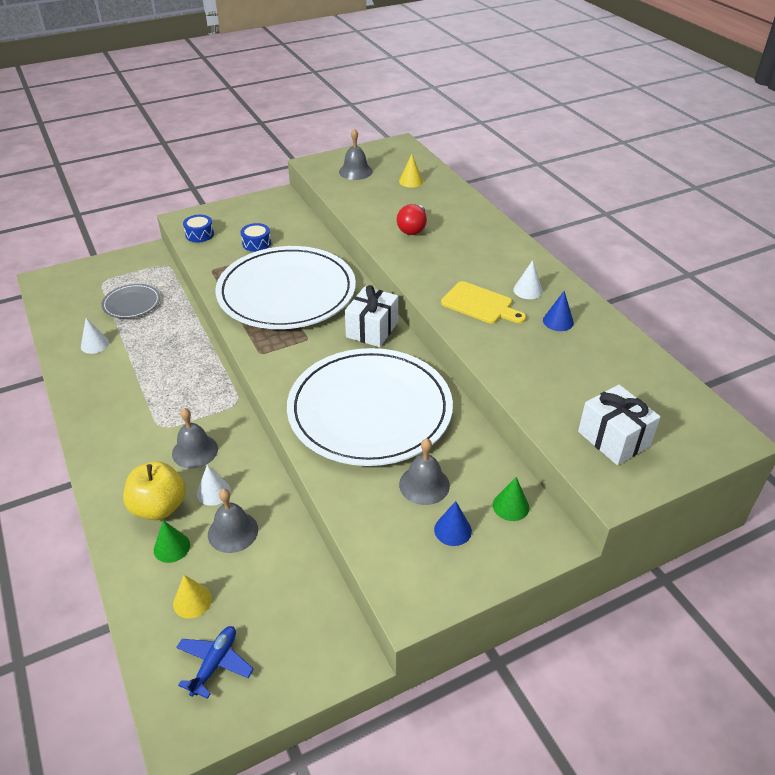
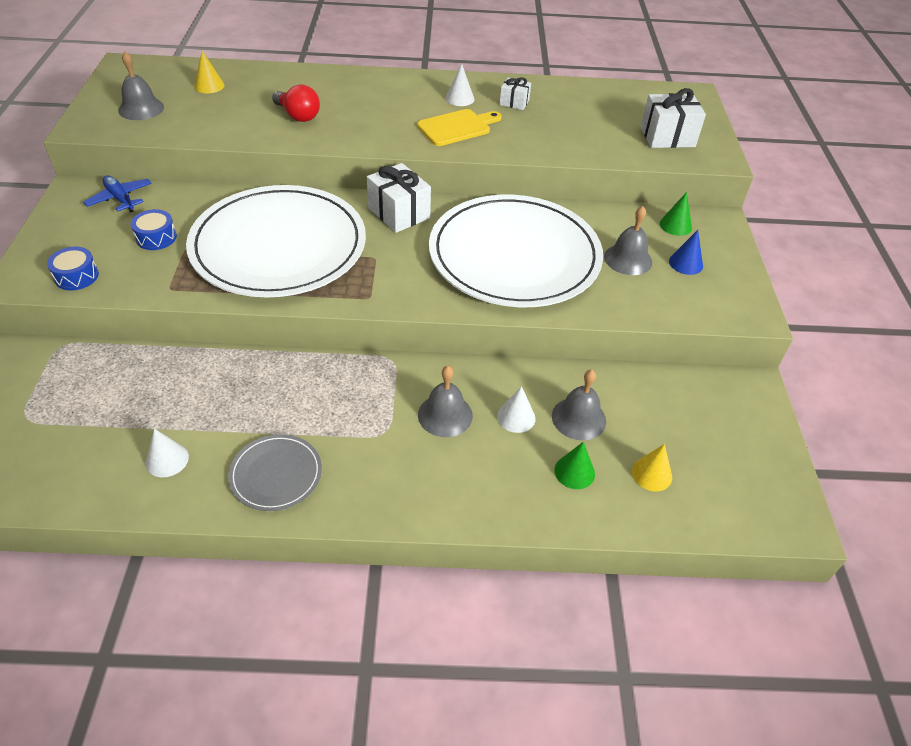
camera: 65 degrees left, 5 degrees up
grey plate [102,284,160,319] -> grey plate moved to [228,434,322,511]
yellow apple [123,461,186,520] -> none
blue plane [176,626,254,699] -> blue plane moved to [83,176,152,212]
blue cone [543,291,574,331] -> white gift [499,77,531,110]

